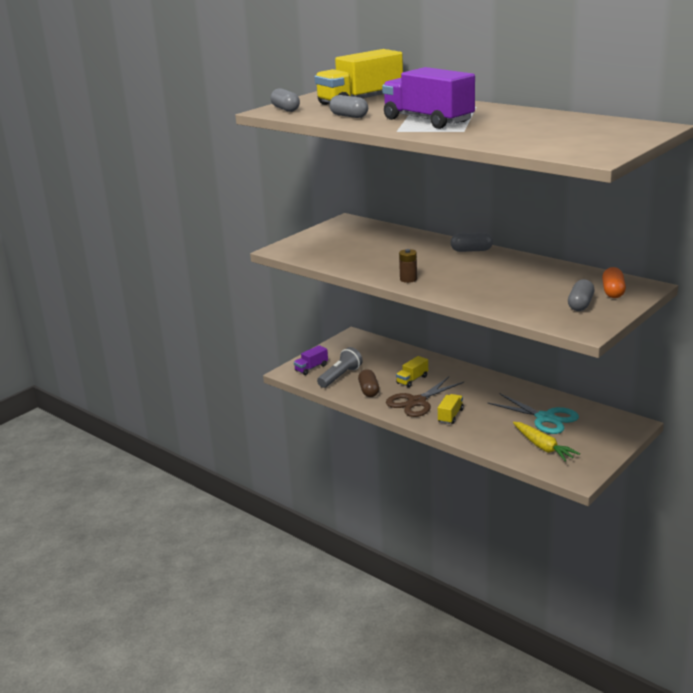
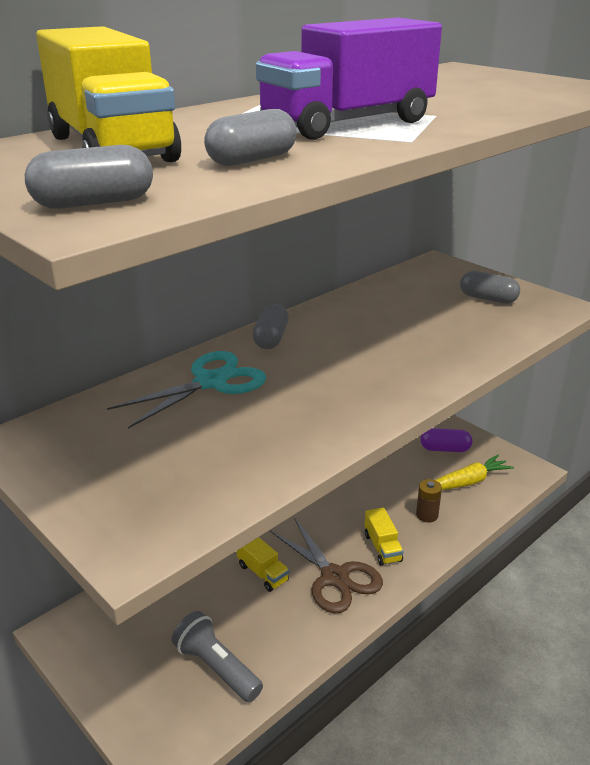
camera: 85 degrees left, 5 degrees up
purple truck [294,345,328,375] -> none
brown capsule [358,369,379,397] -> none
brown battery [399,249,417,283] -> brown battery moved to [416,479,442,523]
yellow truck [438,394,464,424] -> yellow truck turned 135 degrees counterclockwise [365,507,403,566]
turquoise scissors [488,394,579,434] -> turquoise scissors moved to [107,351,266,429]
orange capsule [602,267,626,298] -> none
none -> purple capsule [420,428,472,452]

